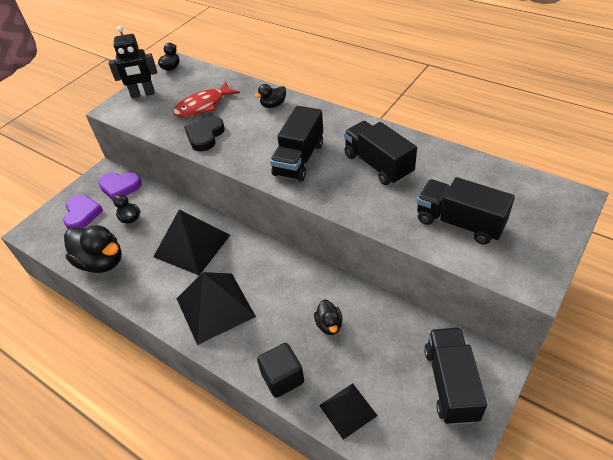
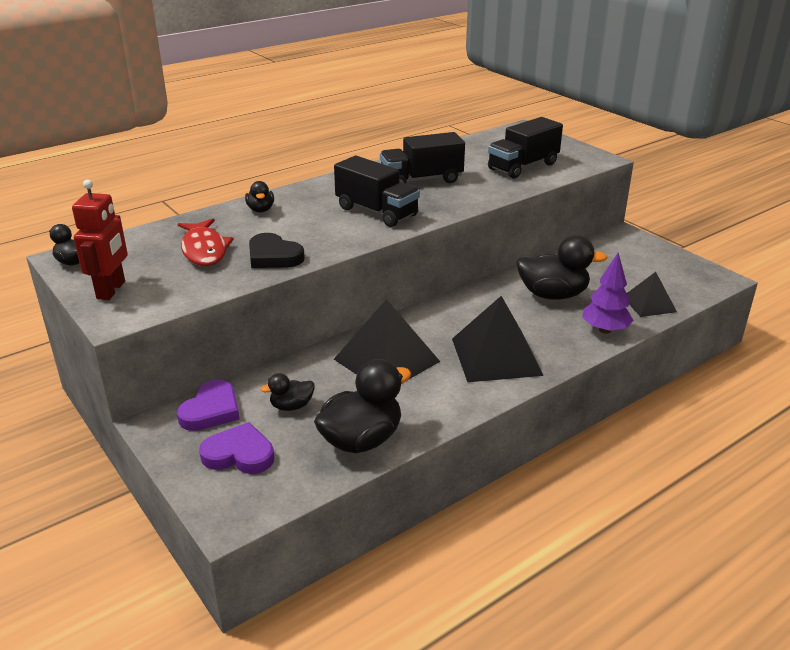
camera: 75 degrees left, 15 degrees down
black robot [108,26,157,98] -> red robot [72,180,128,300]
black cube [257,343,304,398] -> purple tree [582,253,634,334]
black duck [314,300,343,335] -> black duck [516,235,607,300], size x1.95
black truck [424,328,487,425] -> none

